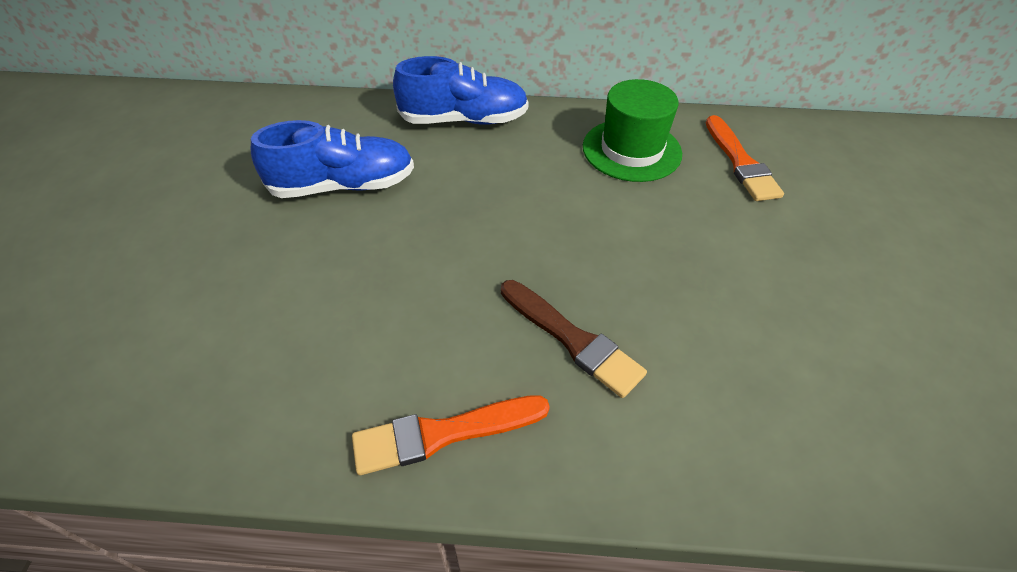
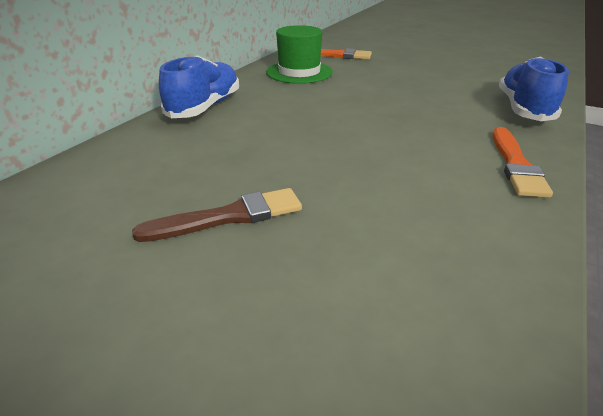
camera: 65 degrees left, 15 degrees down
blue shoe [251,120,414,198] -> blue shoe moved to [499,57,569,121]
brown brush [501,280,647,398] -> brown brush moved to [132,188,302,242]

